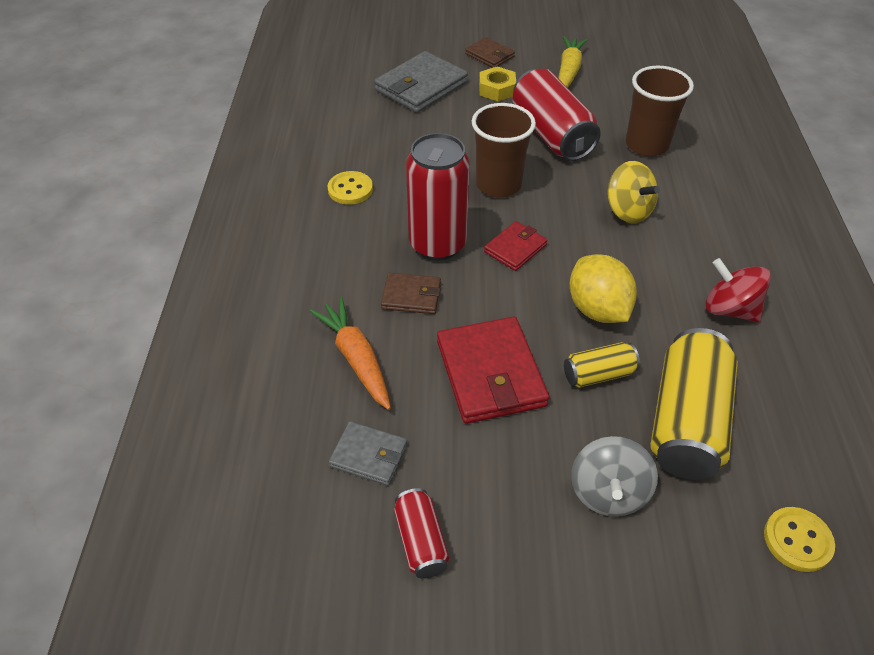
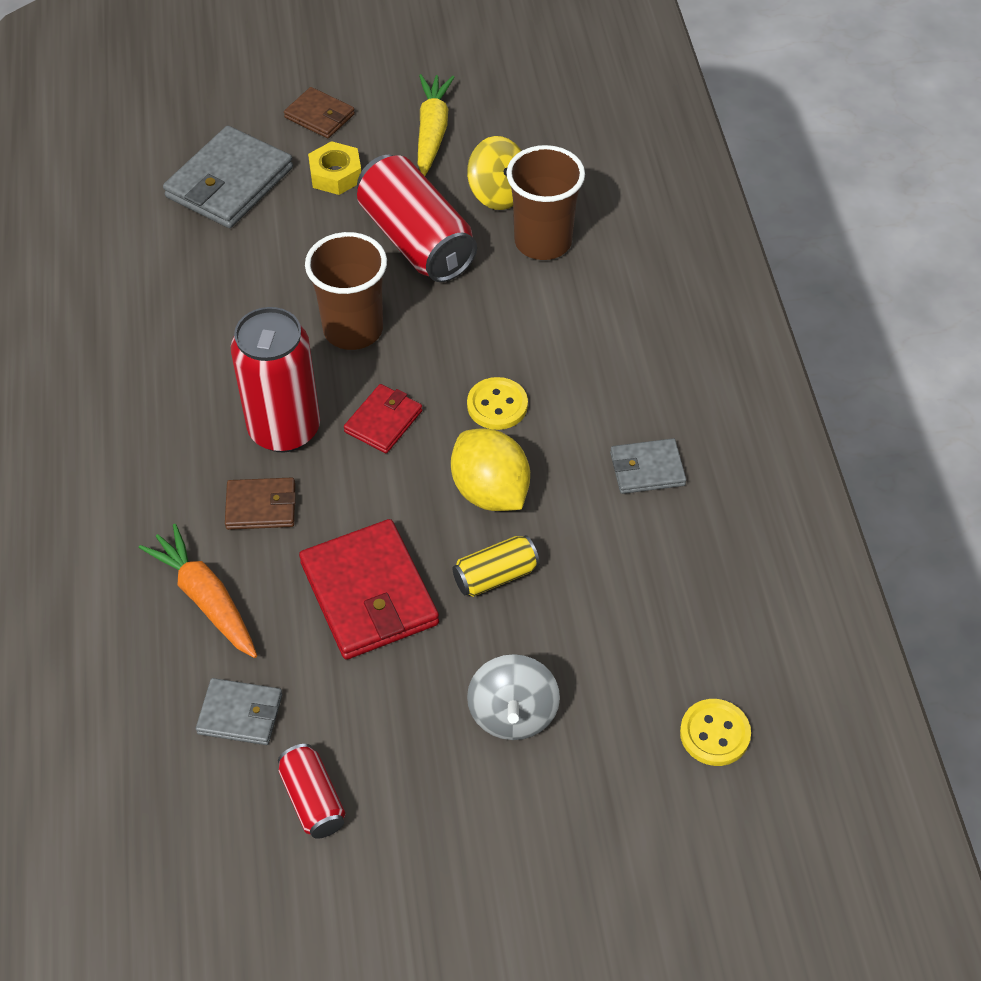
camera: 10 degrees left, 5 degrees up
yellow button [328,171,373,205] -> yellow button moved to [467,377,528,430]
yellow spinning top [608,161,660,223] -> yellow spinning top moved to [467,136,522,210]
yellow can [651,328,738,480] -> none
red spinning top [706,258,771,322] -> grey wallet [610,438,686,494]

